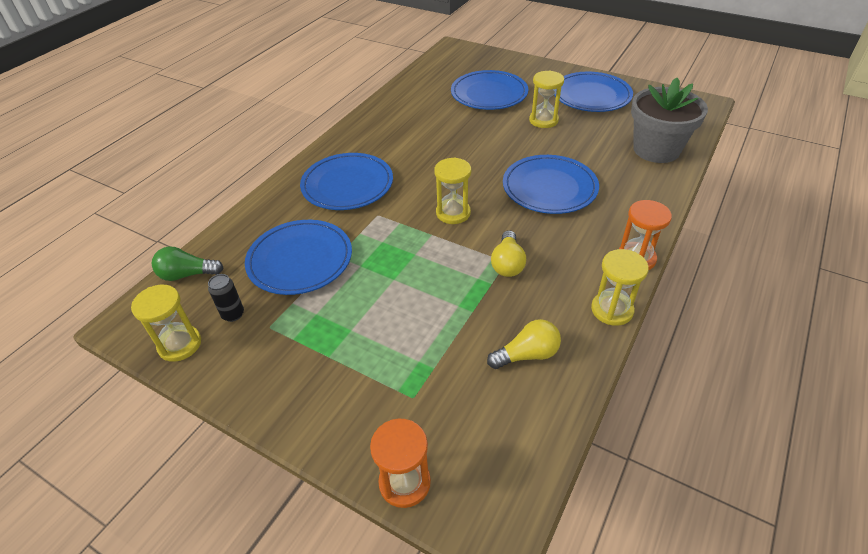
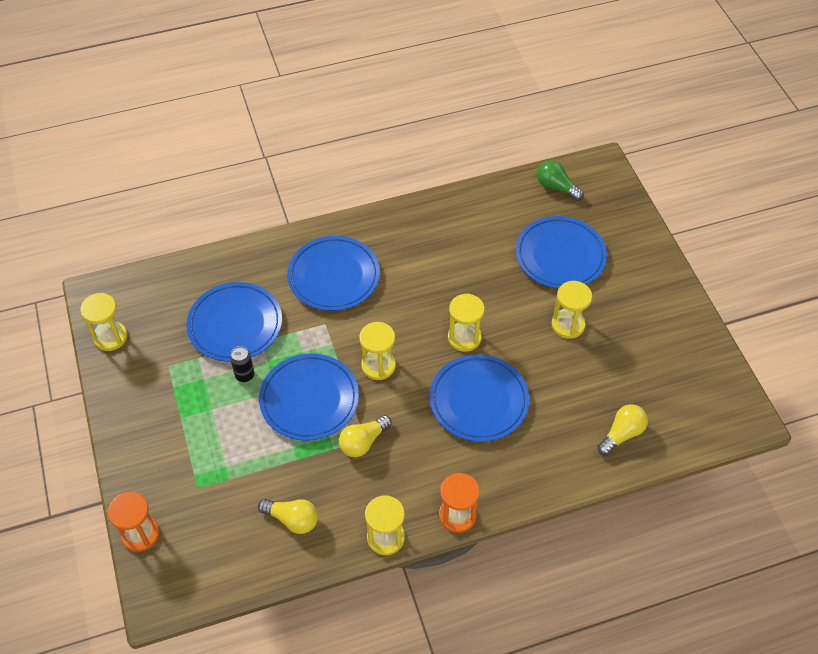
camera: 40 degrees right, 10 degrees up
green light bulb [152,246,223,281] -> green light bulb moved to [537,160,584,201]
black can [208,274,244,322] -> black can moved to [230,346,254,382]
blue plate [554,72,633,112] -> blue plate moved to [259,353,359,441]
grey flower pot [631,78,708,163] -> yellow light bulb [598,404,648,456]
none -> yellow hourglass [448,294,484,352]

